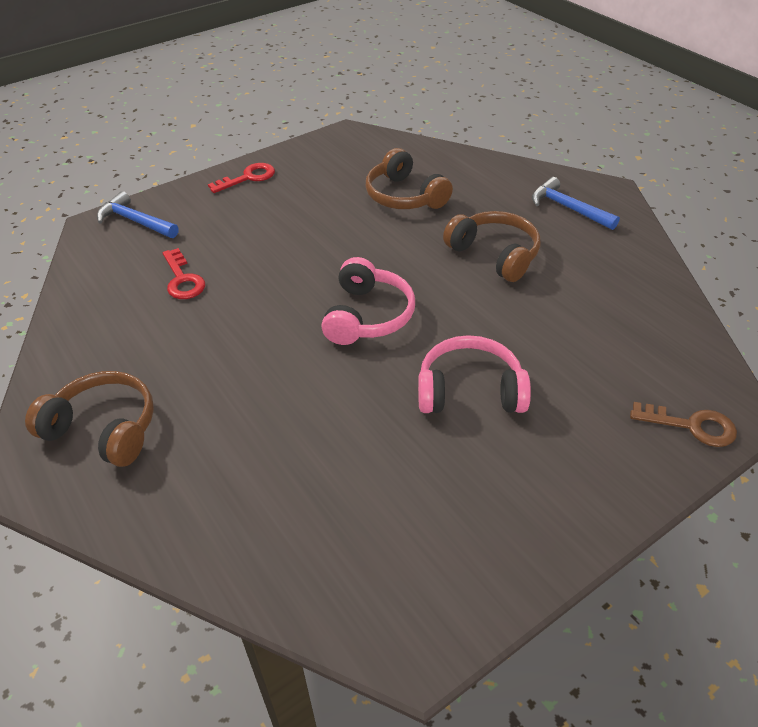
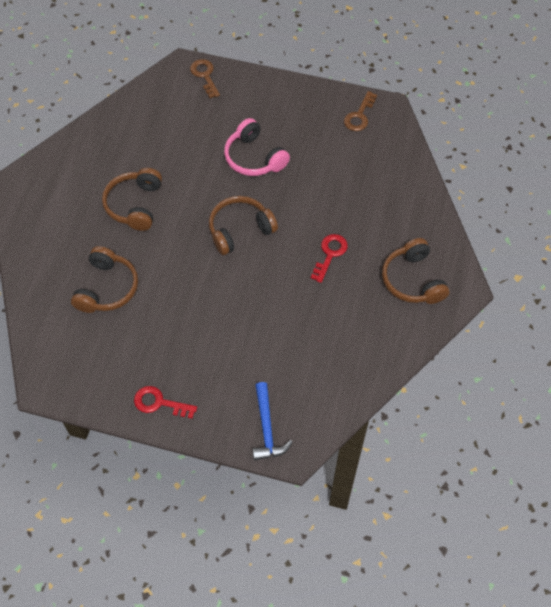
camera: 130 degrees left, 15 degrees up
red key [163,248,205,299] -> red key moved to [311,234,348,283]
pink headphones [321,257,415,345] -> brown headphones [209,196,278,255]
blue hammer [532,177,620,230] -> none
none -> brown key [344,91,377,131]

